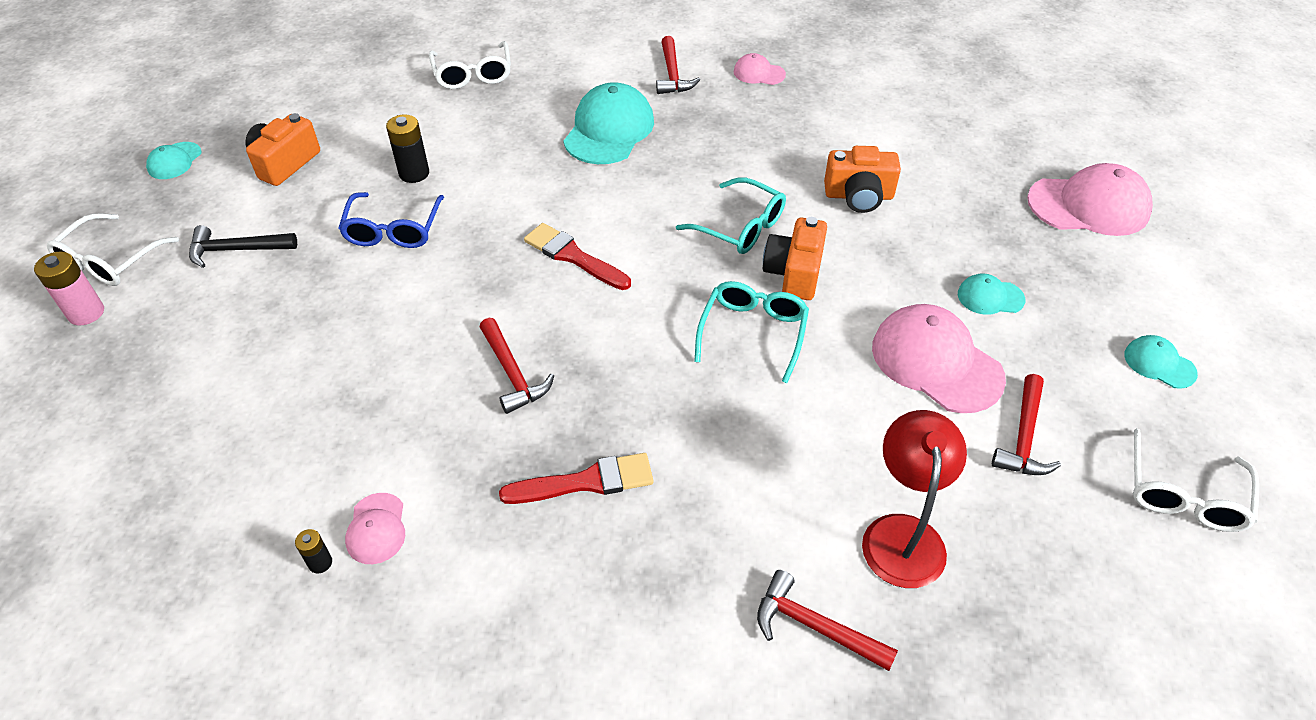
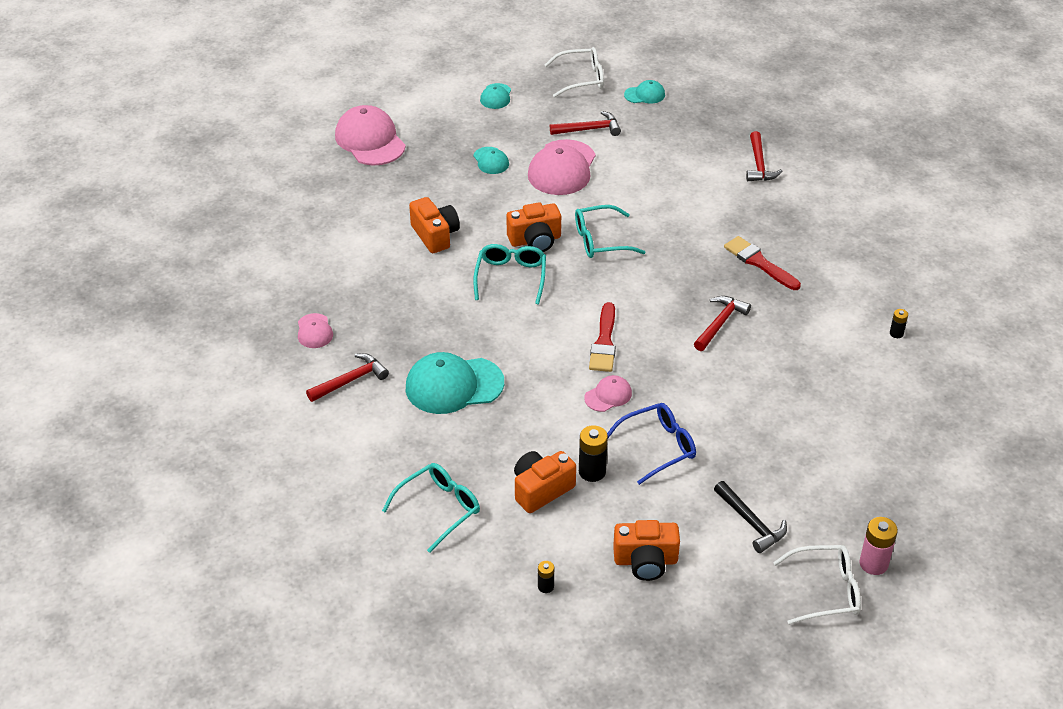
camera: 120 degrees left, 5 degrees down
turquoise cap [146,142,201,179] -> turquoise cap moved to [624,80,665,104]
pink cap [345,493,405,564] -> pink cap moved to [584,375,632,412]
white glasses [429,41,511,89] -> turquoise glasses [382,463,480,553]
red lamp [862,410,967,588] -> none
none -> orange camera [514,451,576,513]
none -> black battery [538,561,554,593]

